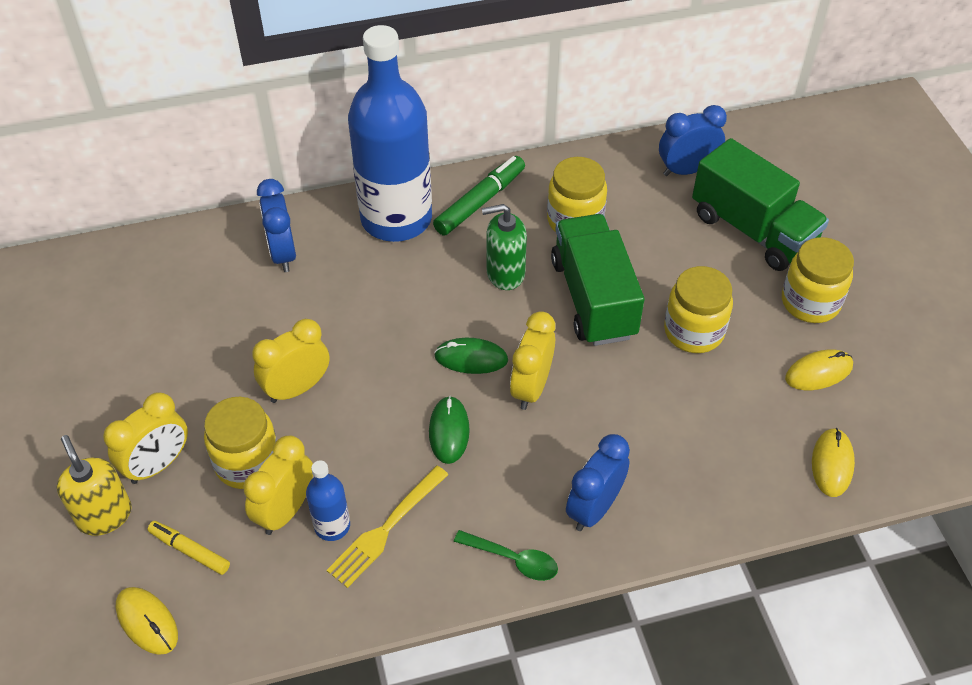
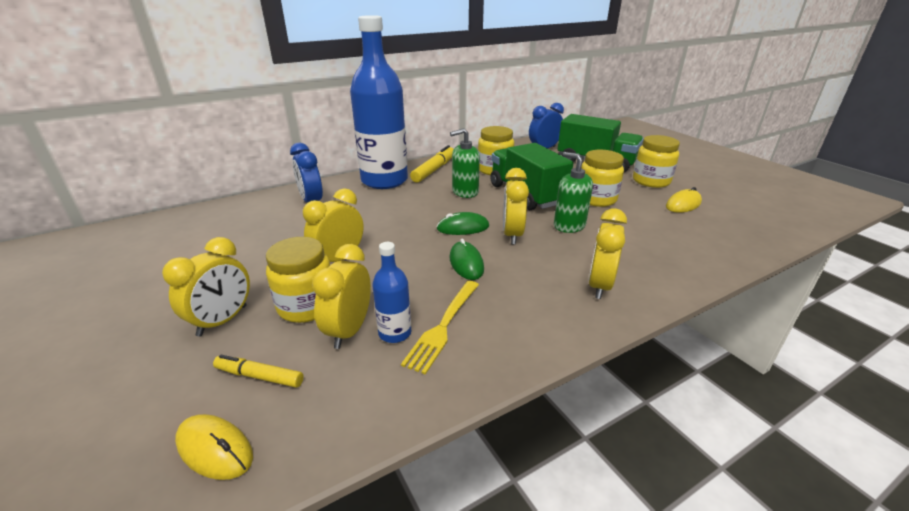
camera: 15 degrees left, 20 degrees down
yellow soap dispenser [56,435,132,536] -> none
green marker [433,156,525,236] -> yellow marker [410,145,454,183]
green spoon [454,530,558,581] -> none
blue clock [566,434,630,531] -> yellow clock [588,208,627,299]
yellow mouse [812,428,855,497] -> none
none -> green soap dispenser [554,152,593,233]

